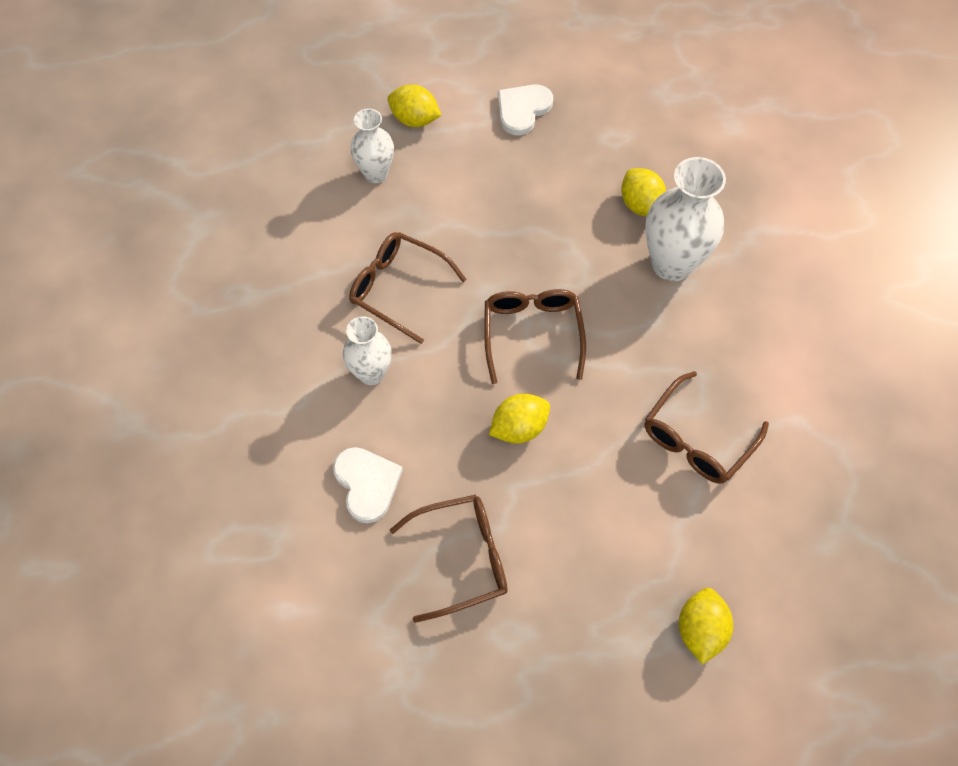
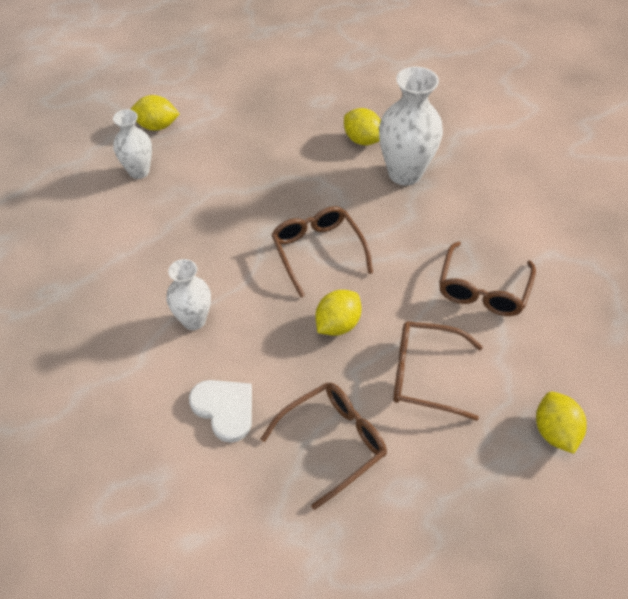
camera: 20 degrees left, 10 degrees down
brown glasses [349,232,467,344] -> brown glasses moved to [393,321,483,421]
white heart [498,84,553,135] -> none

